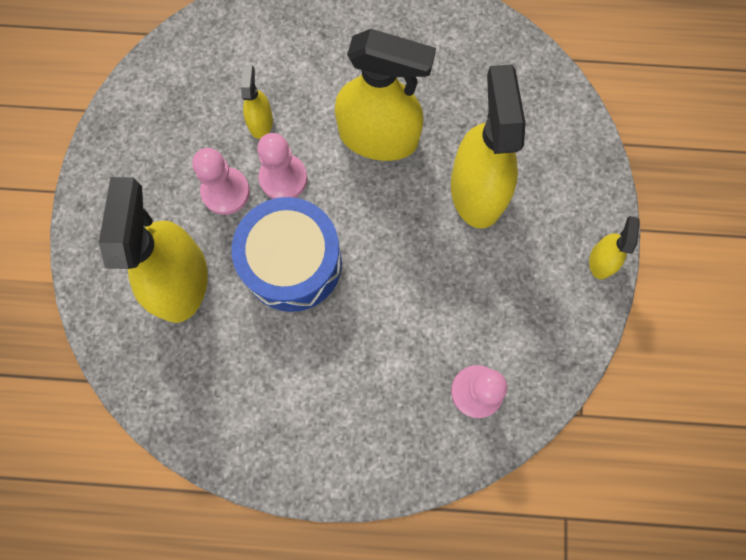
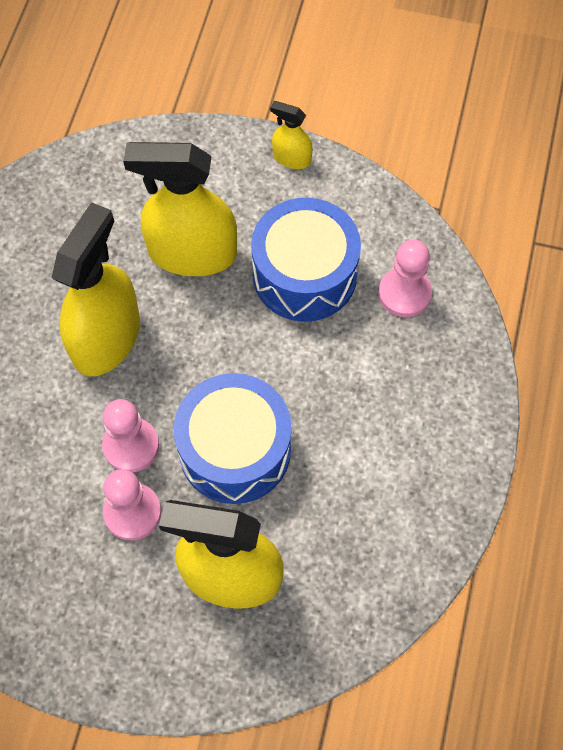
camera: 80 degrees left, 10 degrees down
yellow spray bottle [241,65,273,139] -> none
none -> blue drum [251,198,361,322]

